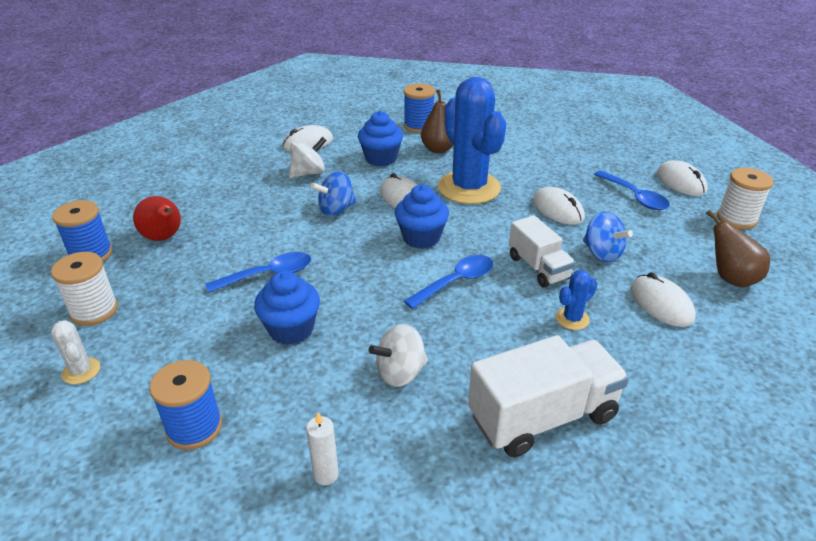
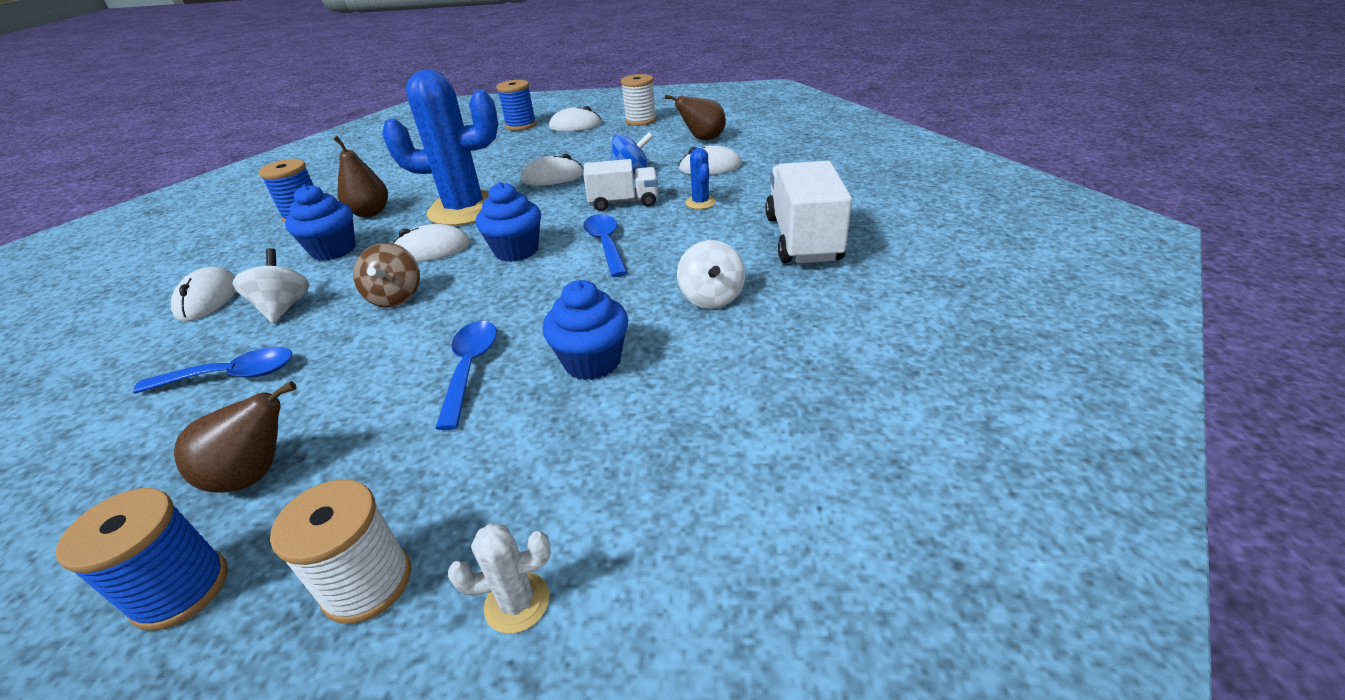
camera: 65 degrees left, 0 degrees up
red pear [133,196,181,241] -> brown pear [174,381,296,493]
blue spool [149,360,222,450] -> blue spool moved to [496,80,537,131]
white candle [306,412,339,485] -> none
blue spinning top [311,171,357,216] -> brown spinning top [353,243,420,307]
blue spoon [594,170,670,210] -> blue spoon moved to [133,347,292,393]

